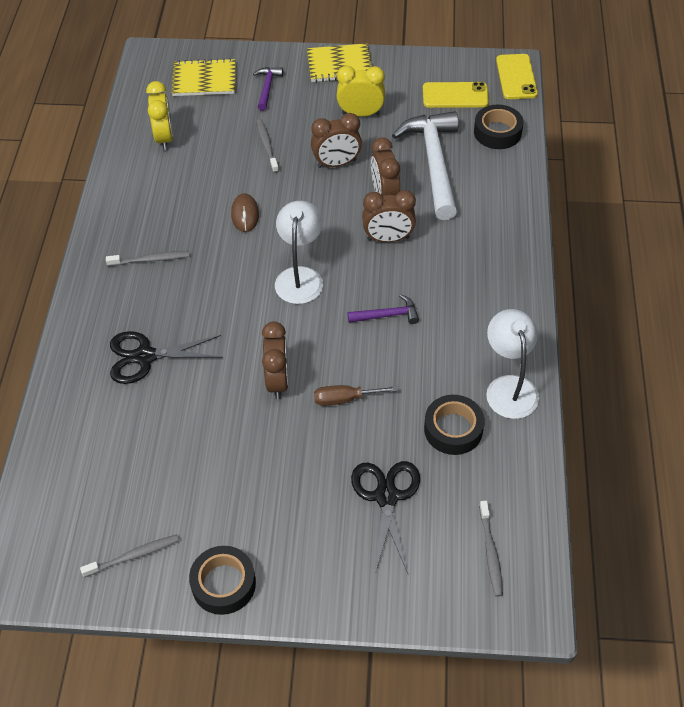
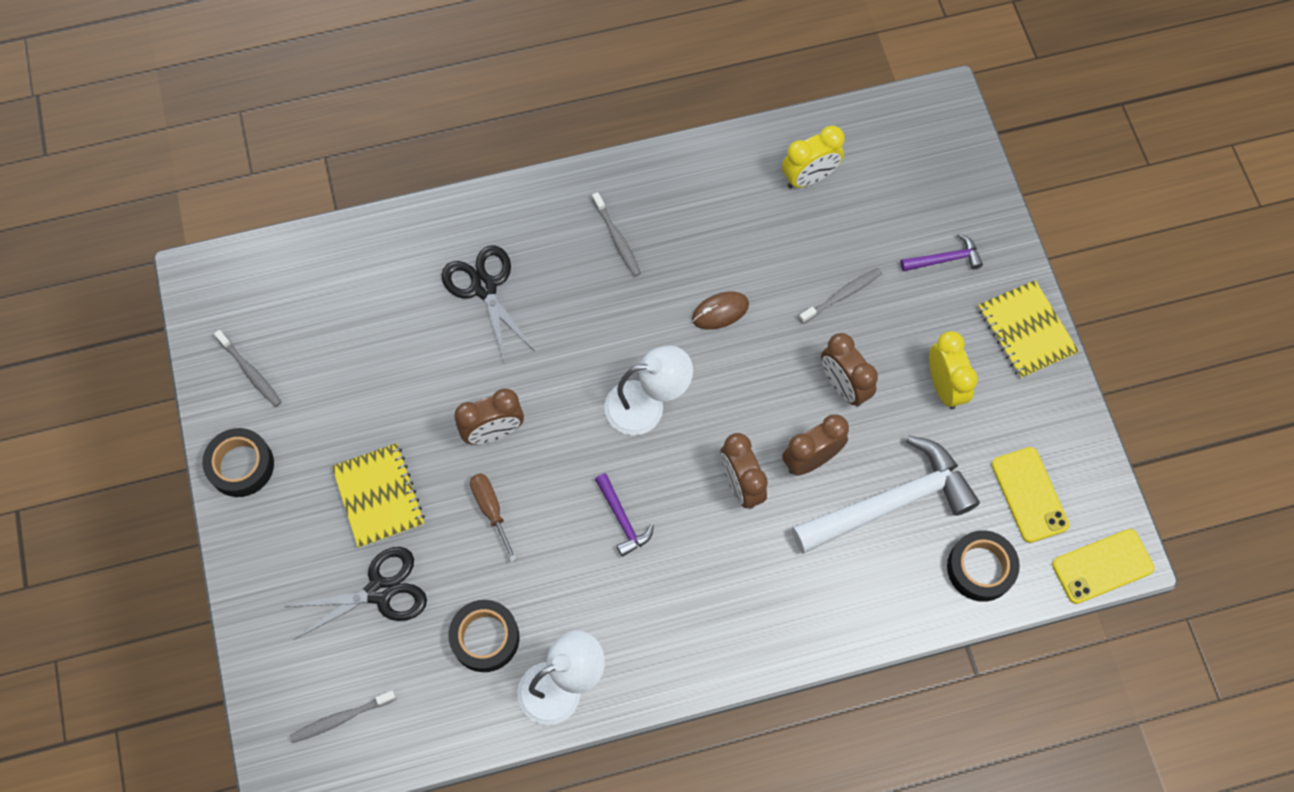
camera: 70 degrees right, 15 degrees up
yellow notebook [172,58,236,96] -> yellow notebook moved to [332,443,425,548]

